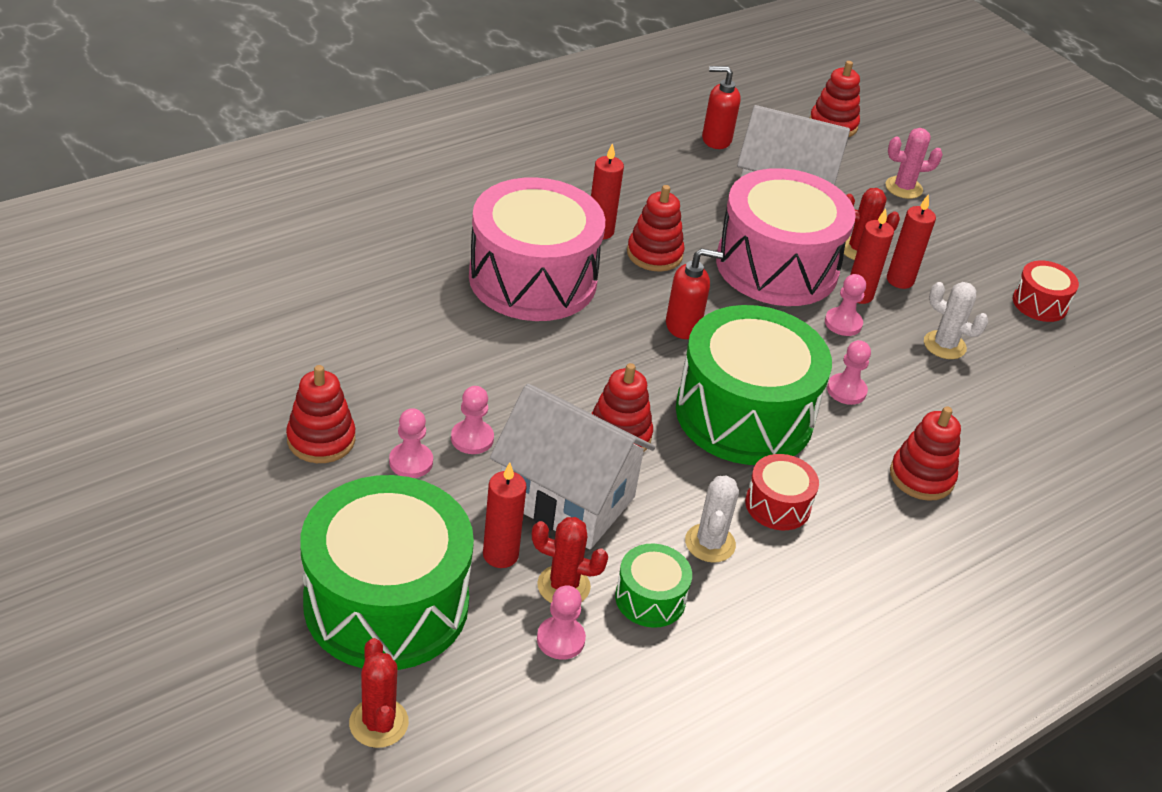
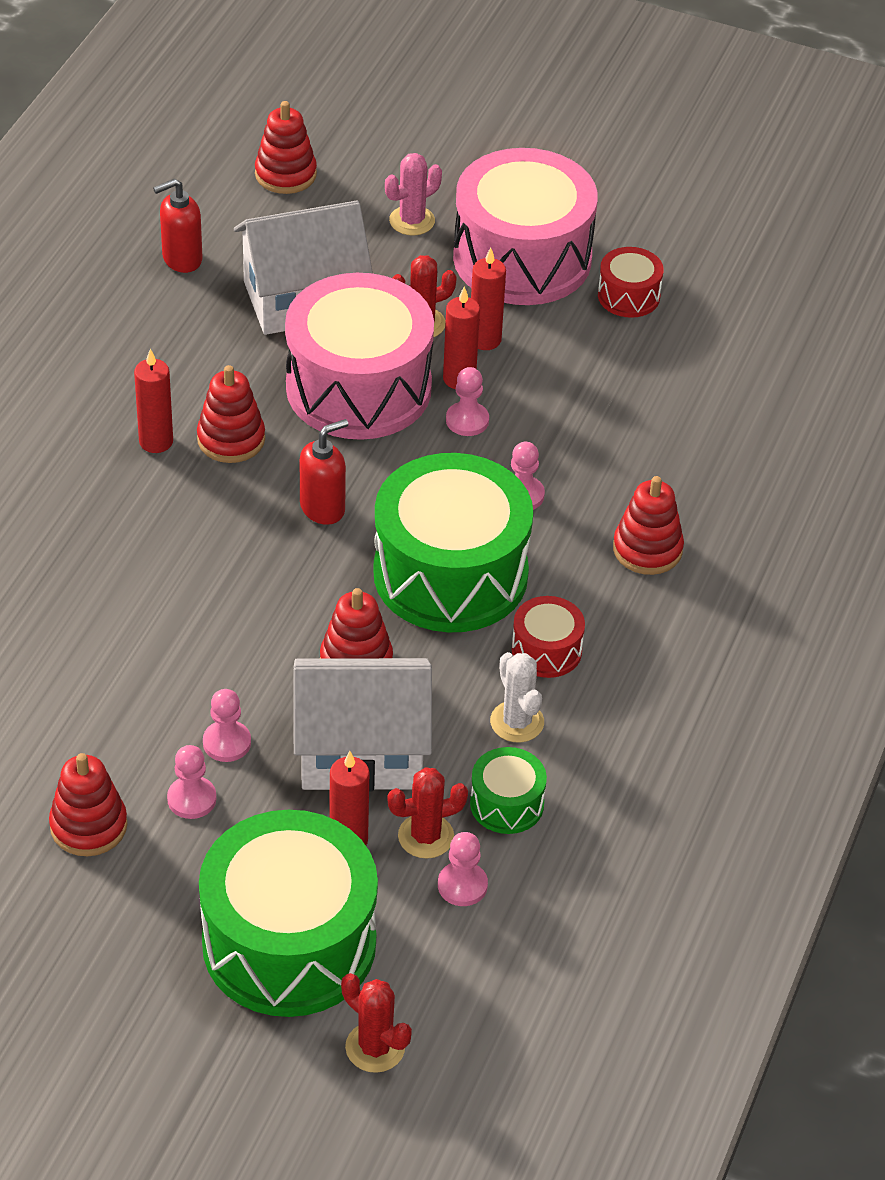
camera: 30 degrees left, 5 degrees up
pink drum [469,177,605,321] -> pink drum moved to [453,148,598,305]
white cactus [924,282,989,359] -> none

